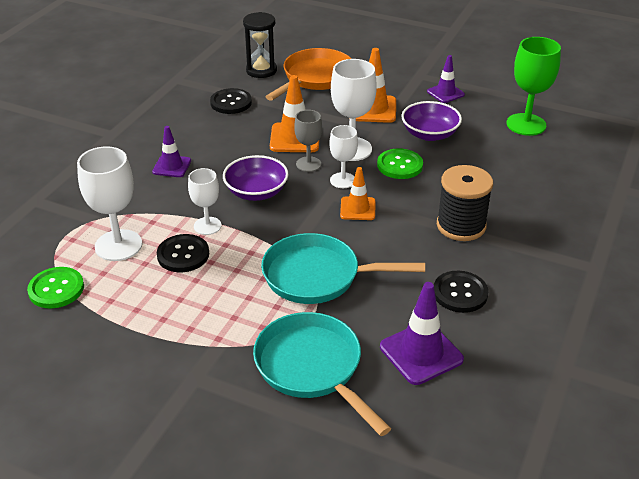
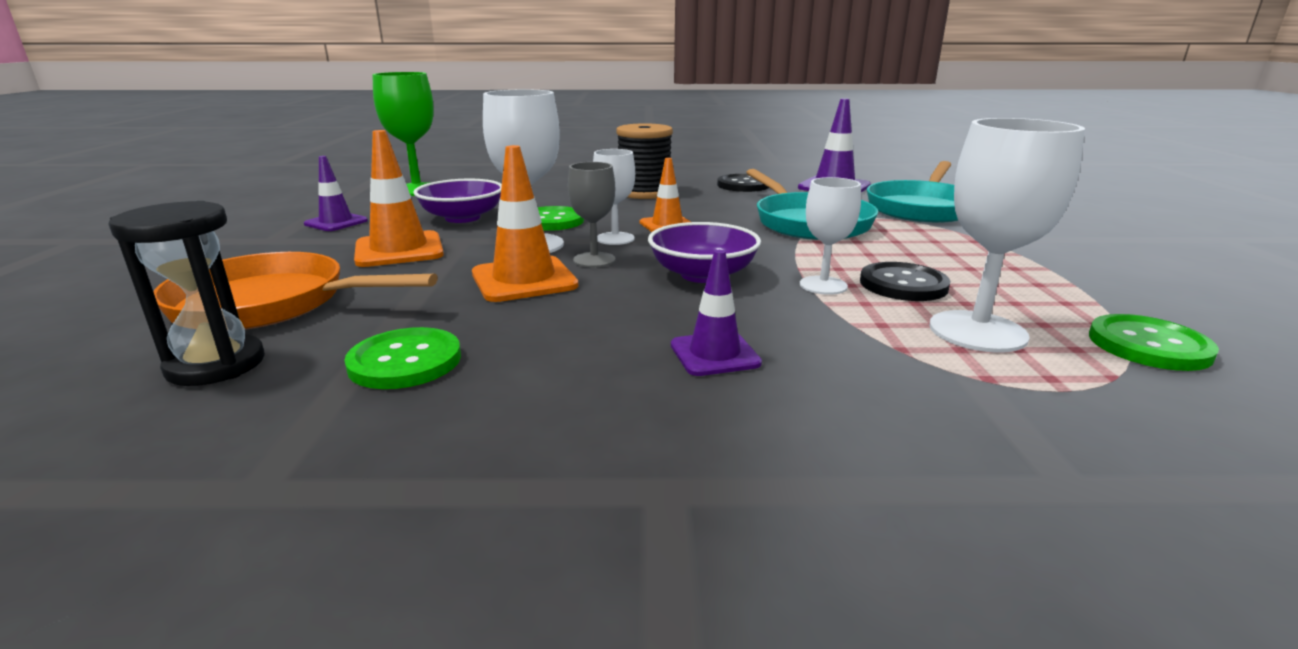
camera: 115 degrees left, 15 degrees down
black button [210,88,252,114] -> green button [344,327,461,389]

